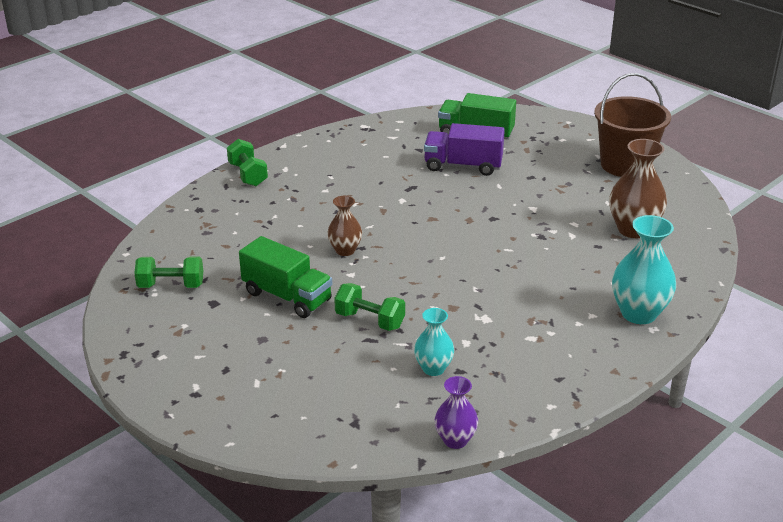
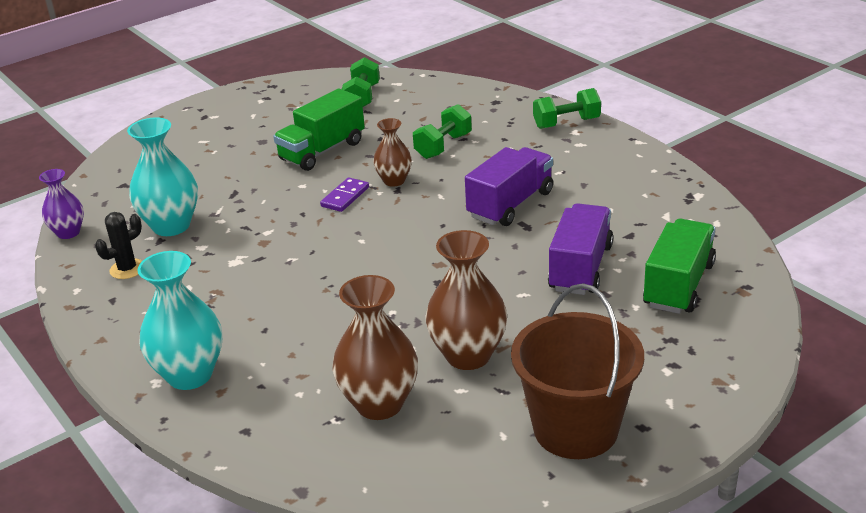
camera: 100 degrees right, 0 degrees up
green dumbbell [334,283,405,331] -> green dumbbell moved to [413,104,472,159]
turquoise vase [414,308,454,376] -> turquoise vase [127,117,198,236], size x1.66
none -> black cactus [95,212,142,279]
none -> purple domino [320,177,369,212]
none -> brown vase [425,230,507,370]
none -> purple truck [465,147,553,226]

